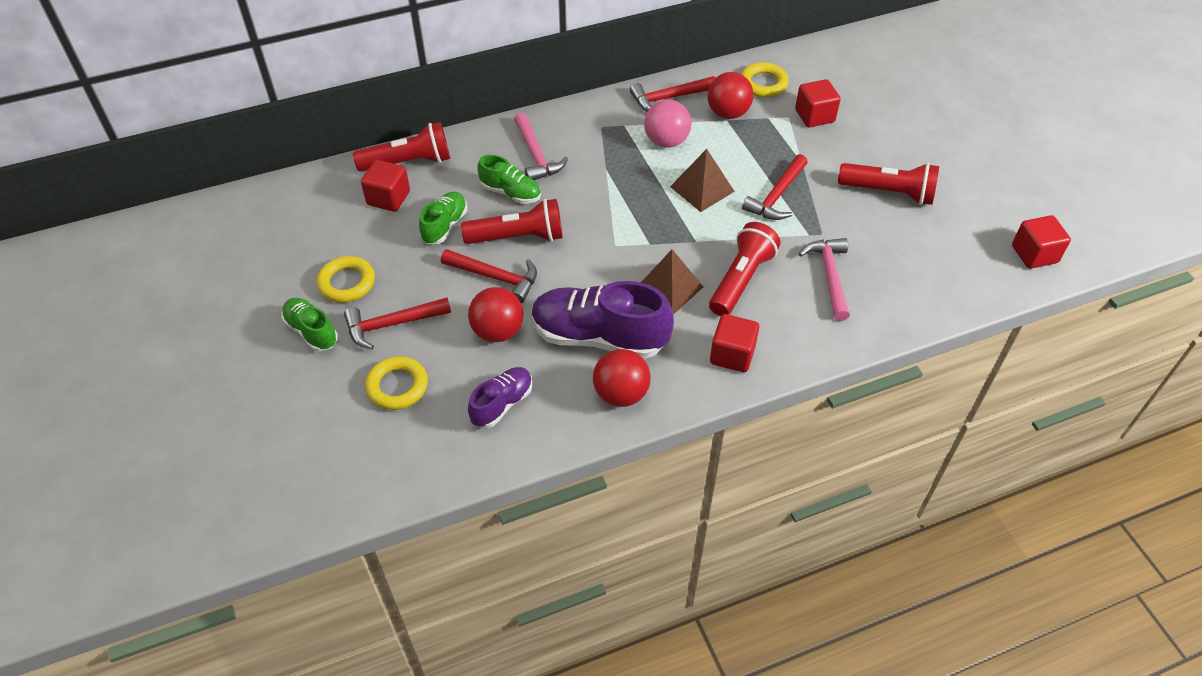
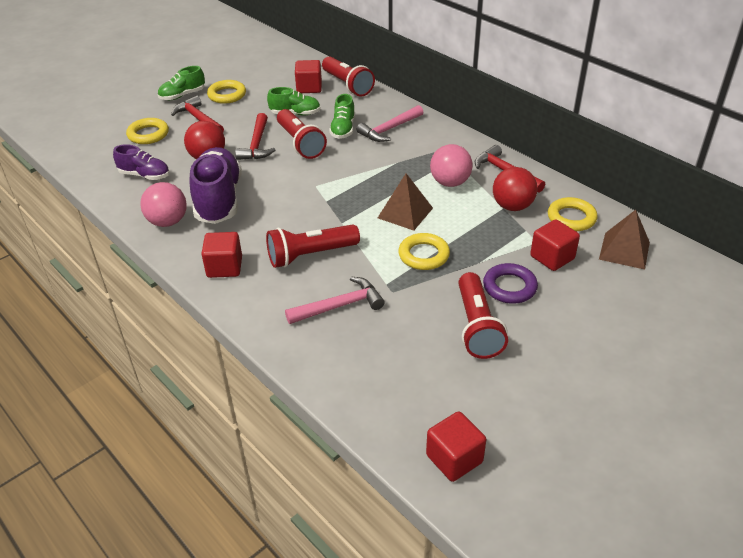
camera: 70 degrees right, 10 degrees down
green shoe [281,298,338,352] -> green shoe turned 150 degrees counterclockwise [158,66,205,100]
red ball [593,349,651,407] -> pink ball [140,182,187,227]
brown pyramid [641,249,703,315] -> brown pyramid moved to [599,210,650,270]
red flashlight [709,222,781,316] -> red flashlight turned 150 degrees clockwise [266,224,360,268]
red hammer [742,154,808,220] -> yellow ring [398,233,450,270]
none -> purple ring [483,263,538,304]

